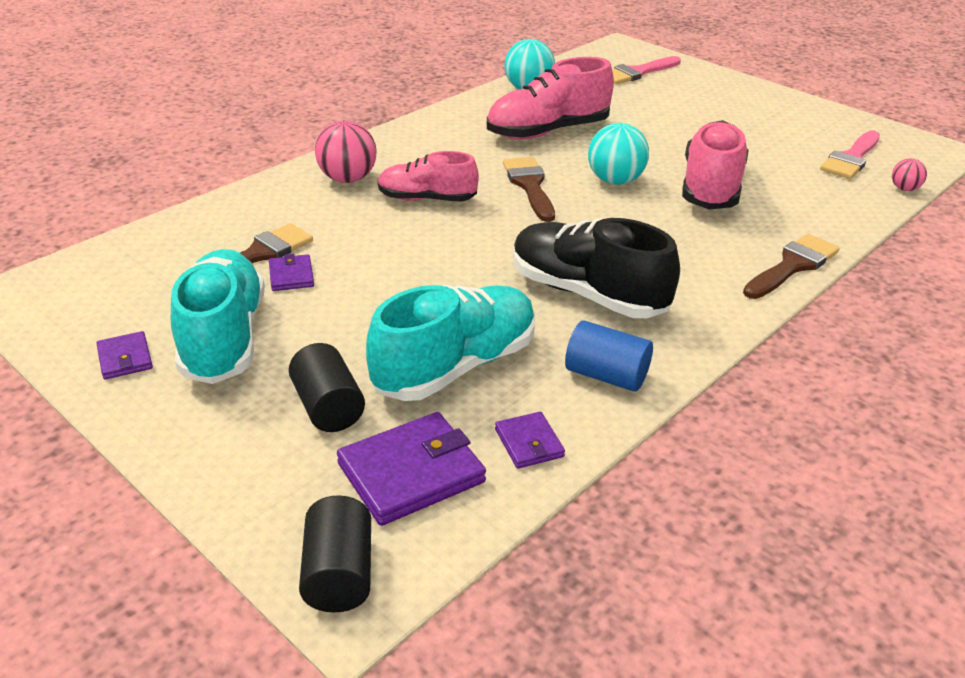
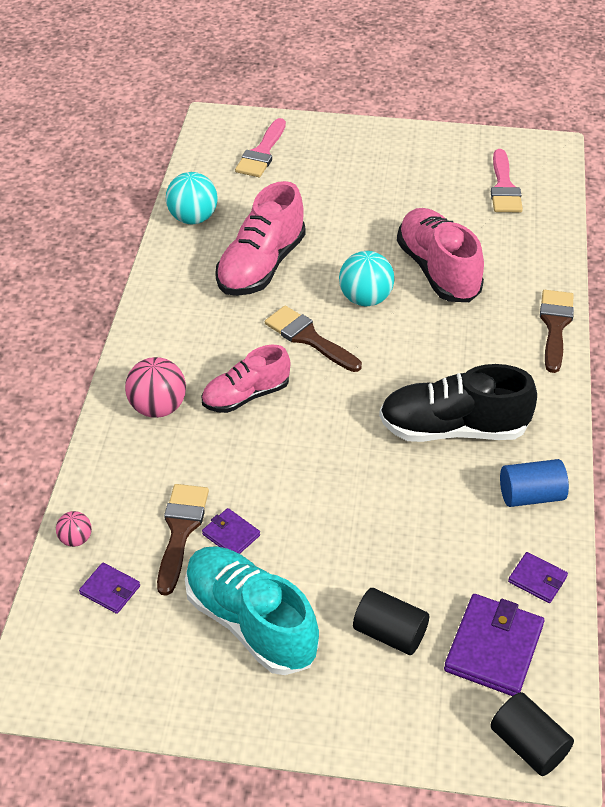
camera: 35 degrees left, 10 degrees up
purple wallet [96,331,153,380] -> purple wallet moved to [79,563,140,614]
turquoise shoe [366,285,535,401] -> none
pink ball [892,158,927,191] -> pink ball moved to [56,511,92,547]

